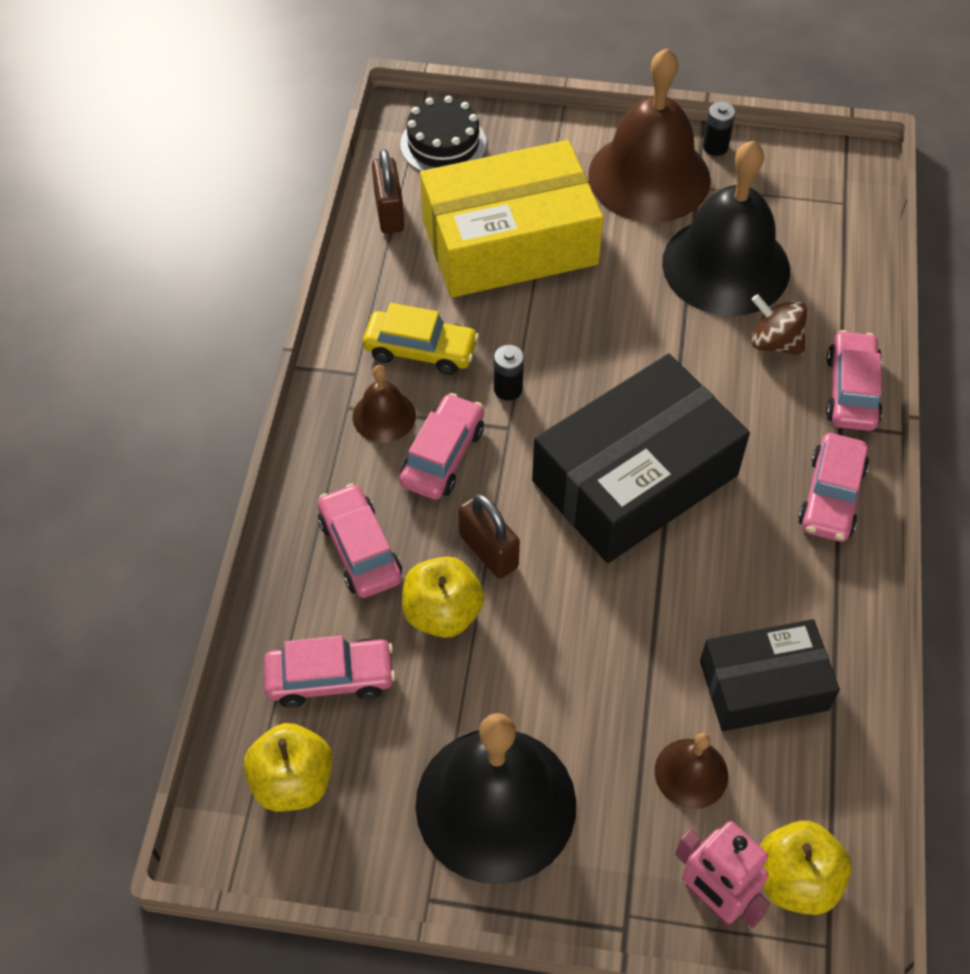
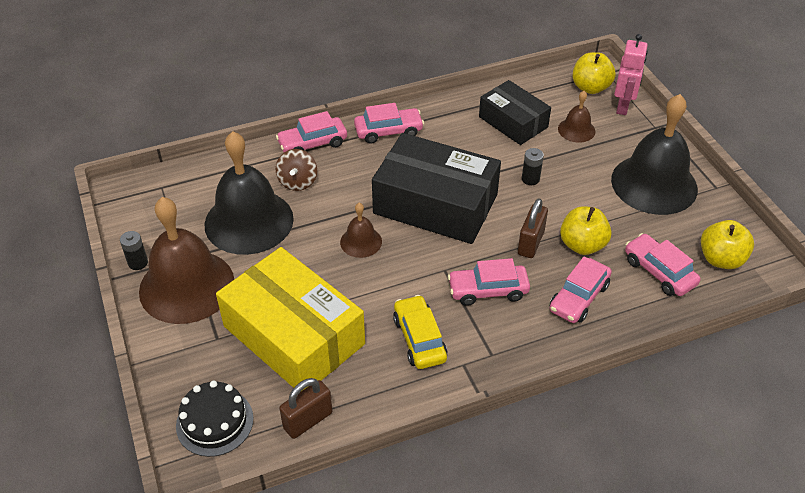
camera: 120 degrees left, 10 degrees down
brown bell [353,365,416,443] -> brown bell moved to [340,203,382,258]
black battery [494,345,524,401] -> black battery moved to [522,148,544,185]

